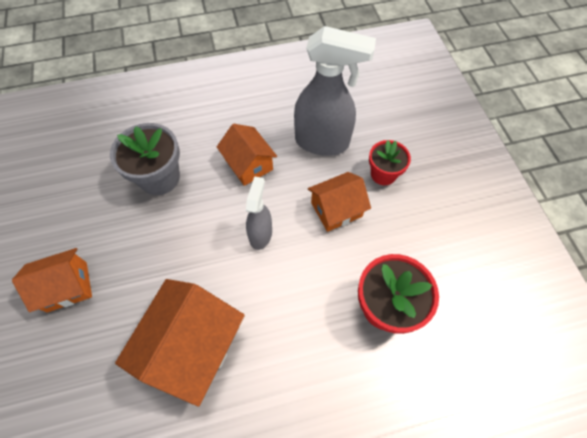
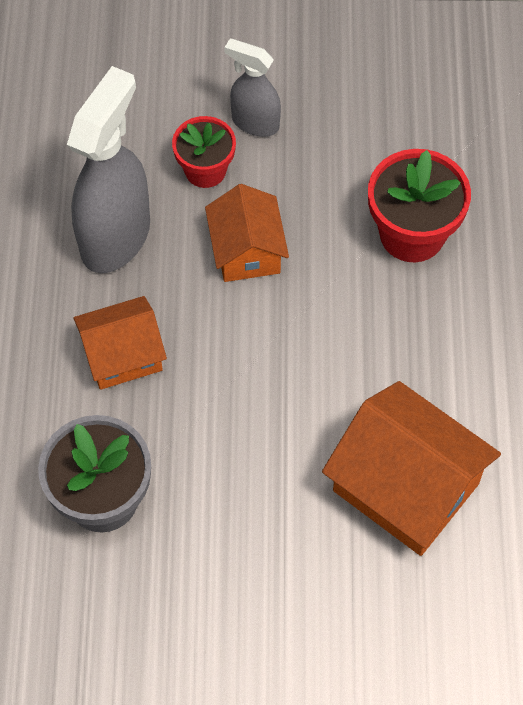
camera: 75 degrees left, 0 degrees up
orange house [12,248,92,313] -> none
grey spray bottle [246,176,272,250] -> grey spray bottle moved to [224,38,281,137]

